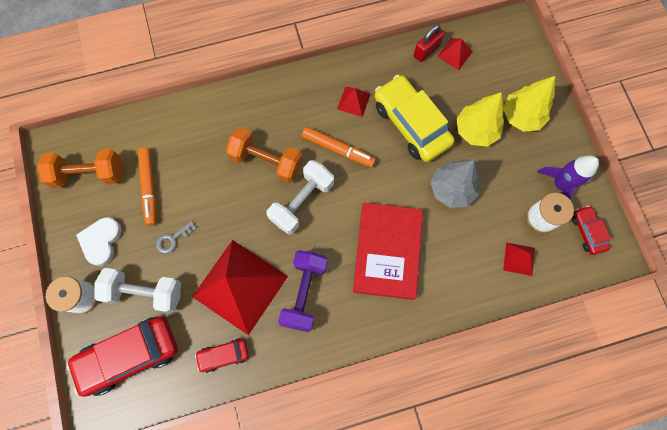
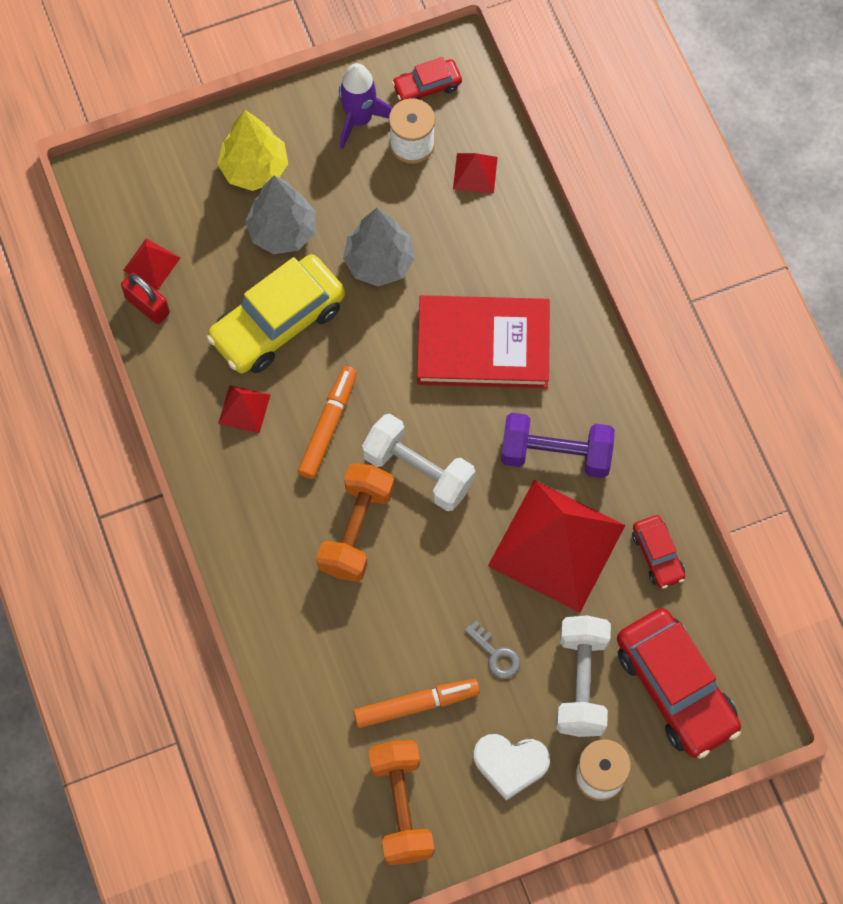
camera: 95 degrees left, 5 degrees down
yellow tree [456,92,504,147] -> grey tree [245,175,316,254]

